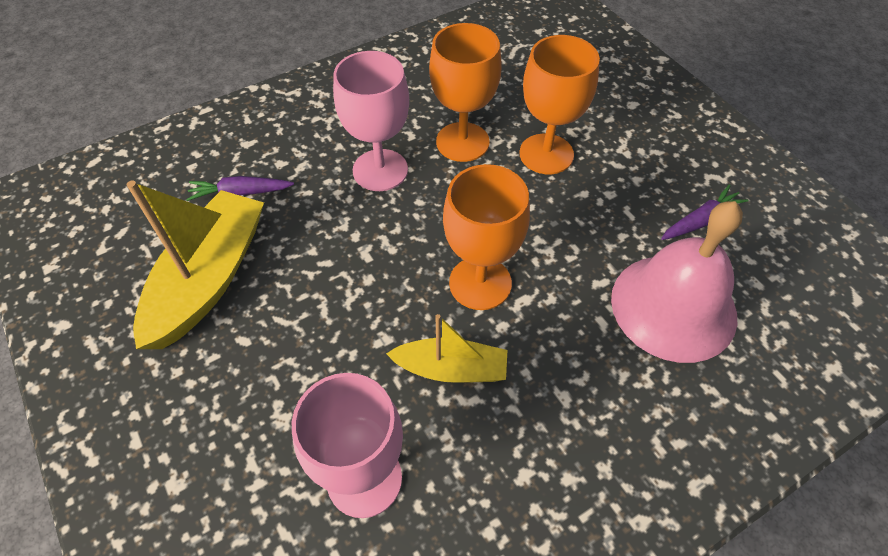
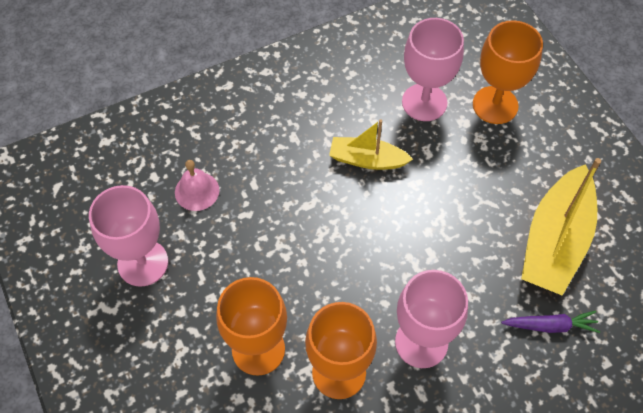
camera: 175 degrees left, 5 degrees up
orange goblet [443,164,530,310] -> orange goblet moved to [473,20,543,124]
pink bell [611,201,743,363] -> pink bell [175,160,219,211], size x0.48
purple carrot [661,184,749,240] -> pink goblet [89,185,168,287]

